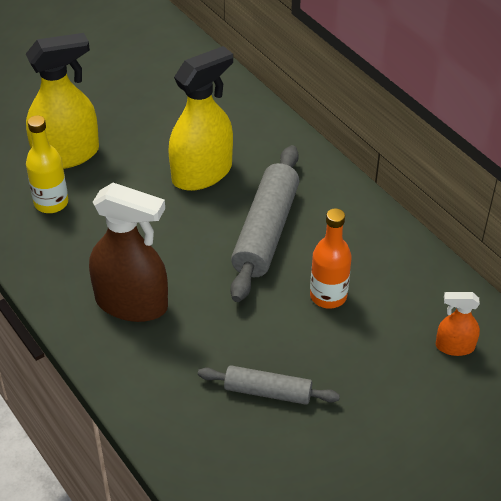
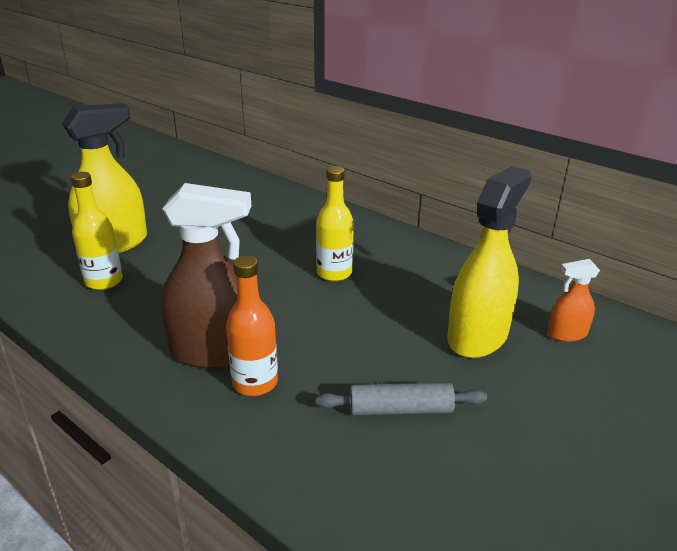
camera: 15 degrees left, 15 degrees down
yellow spray bottle [168,46,233,191] -> yellow spray bottle moved to [447,166,532,358]
grey rolling pin [230,145,300,302] -> yellow bottle [316,166,354,281]
orange bottle [310,208,351,309] -> orange bottle moved to [226,256,278,396]

